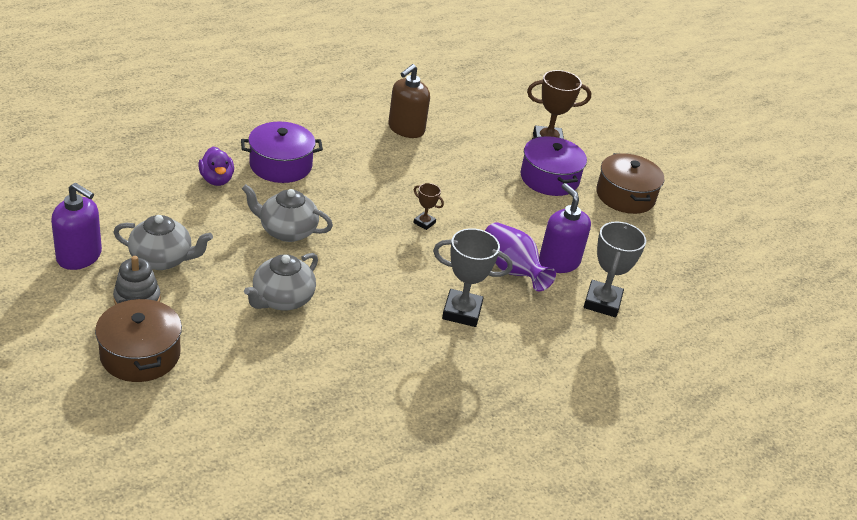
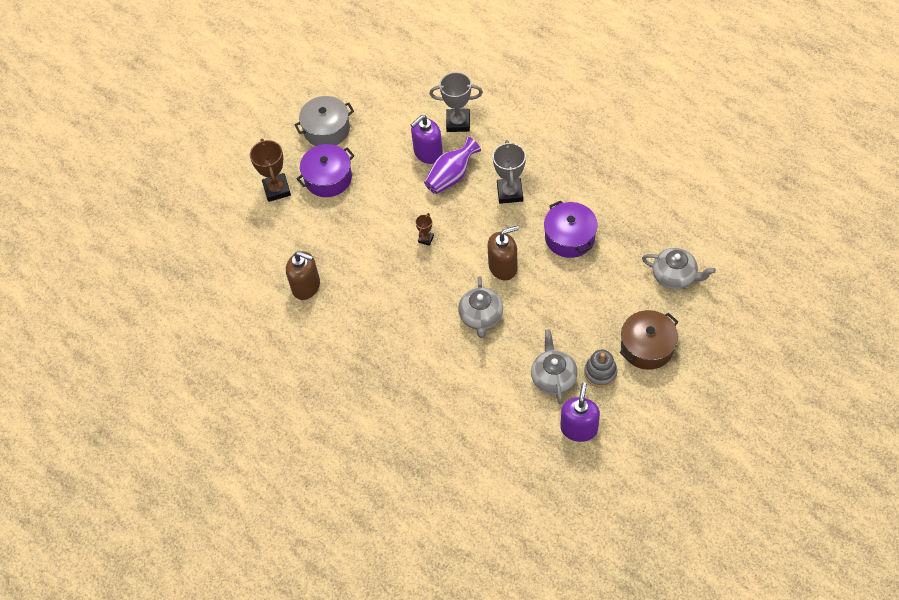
camera: 95 degrees left, 20 degrees up
purple duck [198,146,234,186] -> none
purple pot [241,121,323,183] -> purple pot moved to [544,200,598,258]
grey teapot [244,253,318,310] -> grey teapot moved to [642,248,716,289]
brown pot [596,153,664,214] -> grey pot [294,96,354,146]
none -> brown soap dispenser [488,225,519,280]

